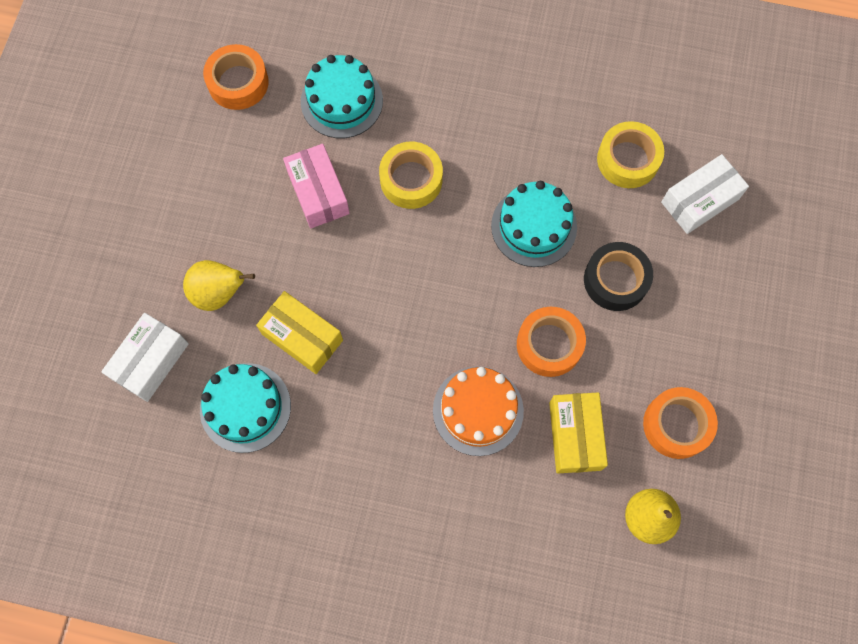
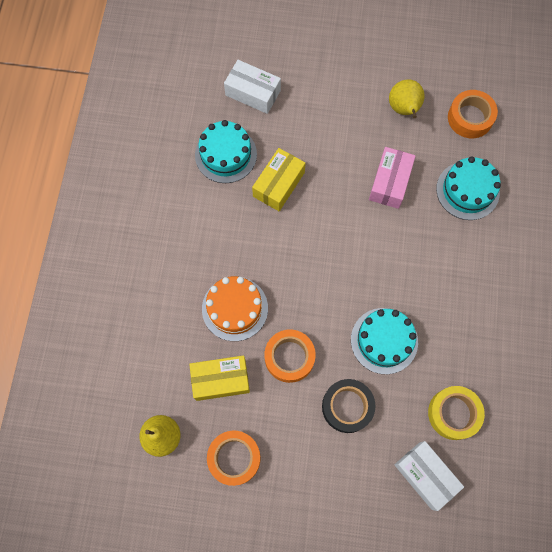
camera: 85 degrees right, 0 degrees up
yellow pear [183,260,255,311] -> yellow pear moved to [389,80,425,118]
pink box [283,144,350,228] -> pink box turned 45 degrees counterclockwise [369,147,416,209]
yellow tape [379,142,443,209] -> none

